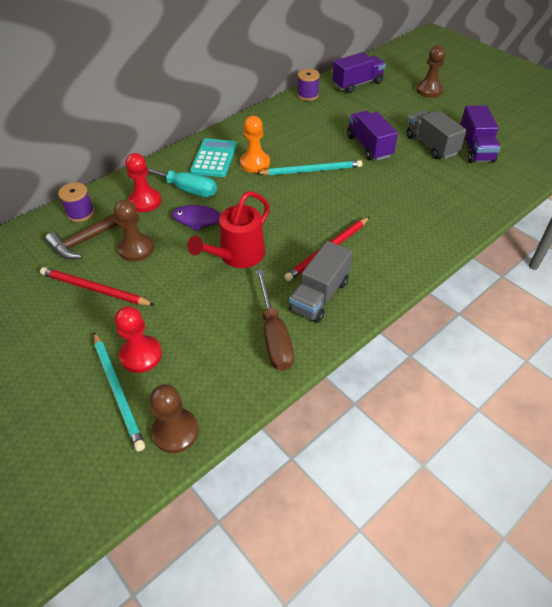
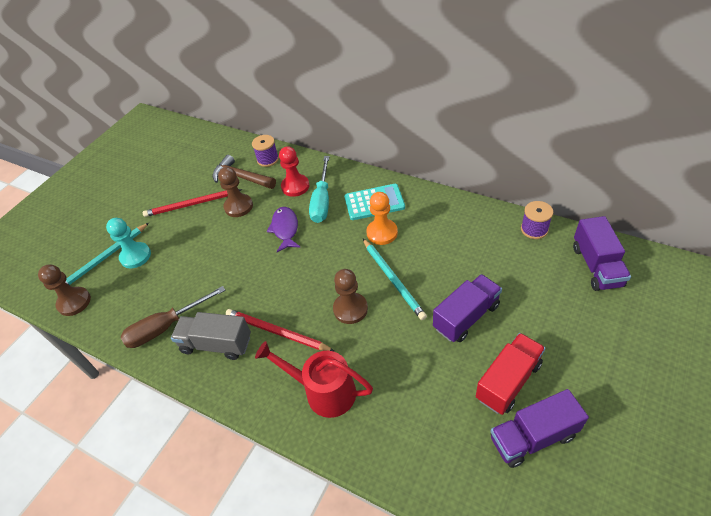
camera: 75 degrees right, 0 degrees up
red pencil [40,267,154,305] -> red pencil turned 105 degrees counterclockwise [143,189,243,217]
red pawn [115,306,162,373] -> turquoise pawn [106,218,151,268]
red watering can [187,191,270,268] -> red watering can moved to [255,341,373,418]
purple truck [332,52,386,93] -> purple truck turned 45 degrees clockwise [573,216,631,291]
grey truck [406,110,467,159] -> red truck [476,333,545,415]
brown pawn [416,45,446,98] -> brown pawn moved to [333,269,368,324]

